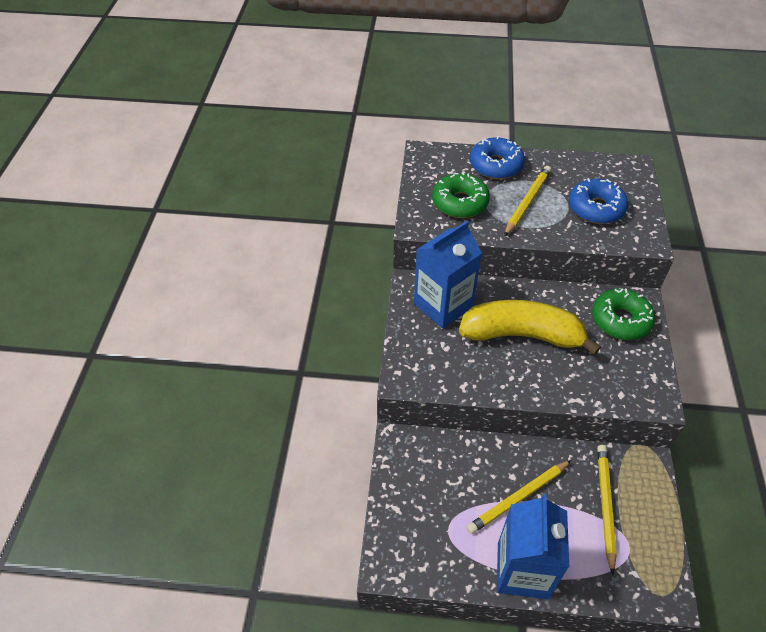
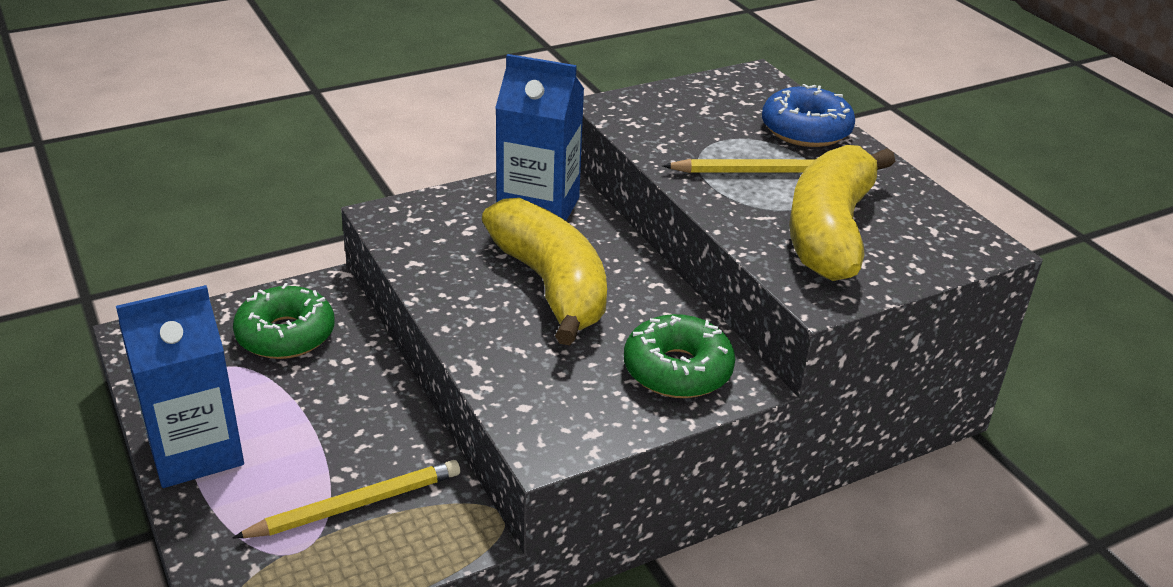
camera: 55 degrees right, 15 degrees down
green donut [432,172,490,218] -> green donut moved to [233,283,335,359]
yellow pencil [467,460,571,534] -> none
blue donut [569,178,628,224] -> yellow banana [789,145,895,281]

